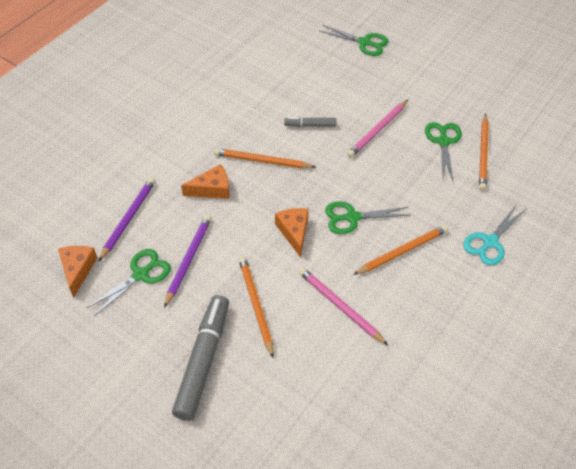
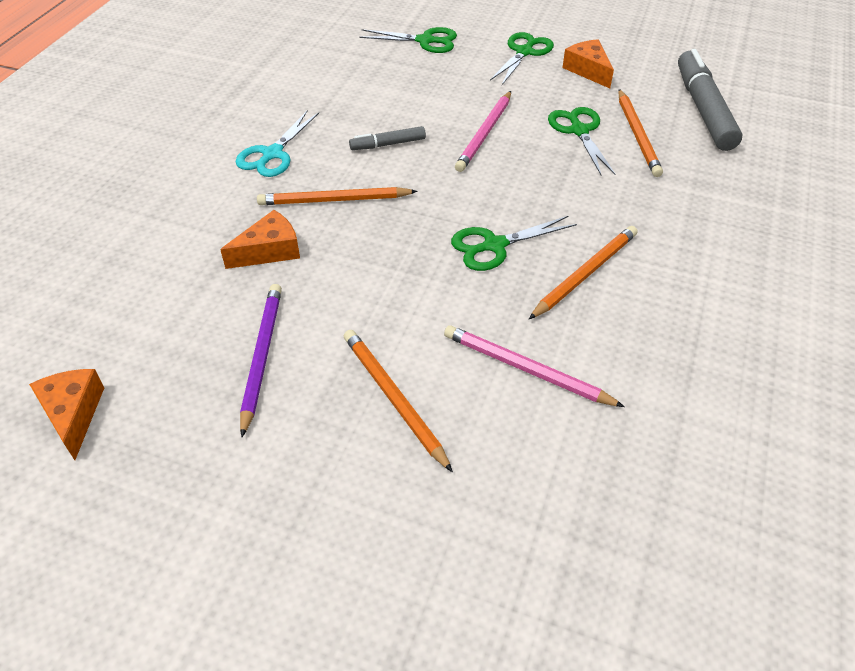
camera: 15 degrees left, 5 degrees down
green scissors [87,249,171,316] -> green scissors moved to [490,32,554,85]
purple pencil [98,177,156,262] -> none
grey marker [172,295,229,421] -> grey marker moved to [678,49,743,151]
orange cheese [275,208,309,258] -> orange cheese moved to [562,39,614,88]
turquoise scissors [463,204,526,265] -> turquoise scissors moved to [235,111,319,177]

